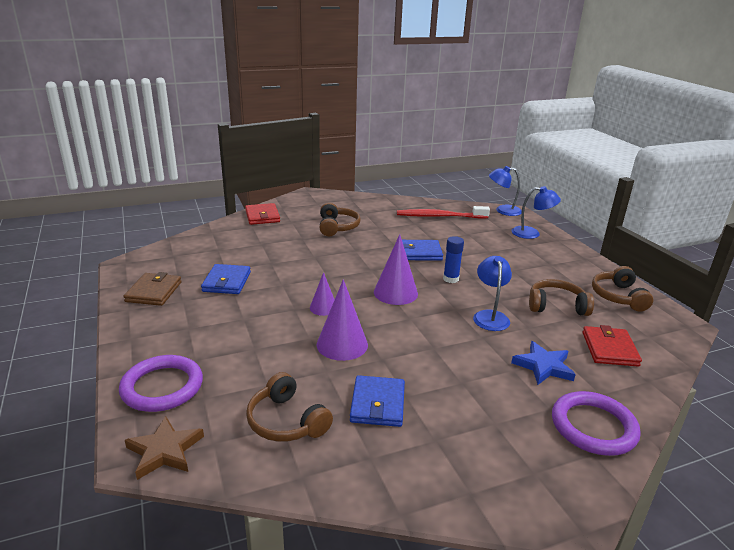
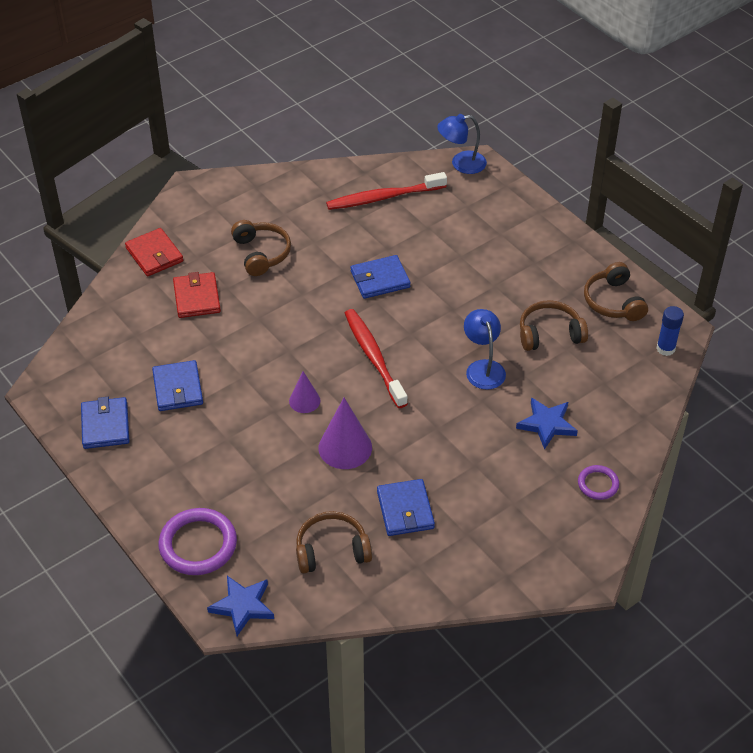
camera: 15 degrees left, 20 degrees up
brown wallet [124,272,182,306] -> blue wallet [81,397,130,449]
brown star [125,416,204,480] -> blue star [207,576,274,636]
brown headphones [246,372,333,442] -> brown headphones turned 135 degrees clockwise [296,511,372,574]
purple cone [374,234,418,305] -> red toothbrush [345,309,408,408]
blue glue stick [443,236,464,283] -> blue glue stick moved to [656,306,684,356]
blue lamp [512,186,561,239] -> none
purple ring [552,391,641,456] -> purple ring [578,465,619,500], size x0.55
red wallet [583,325,642,367] -> red wallet moved to [173,272,221,318]

